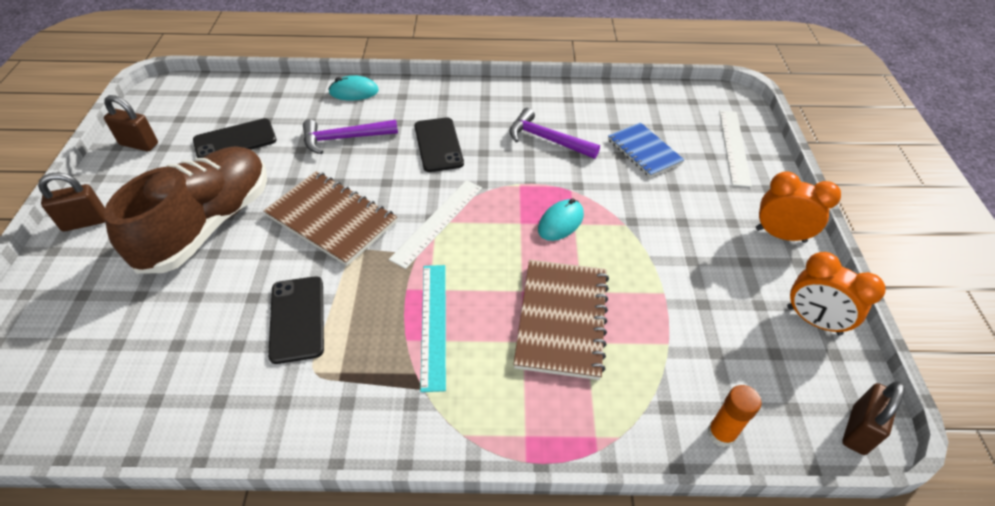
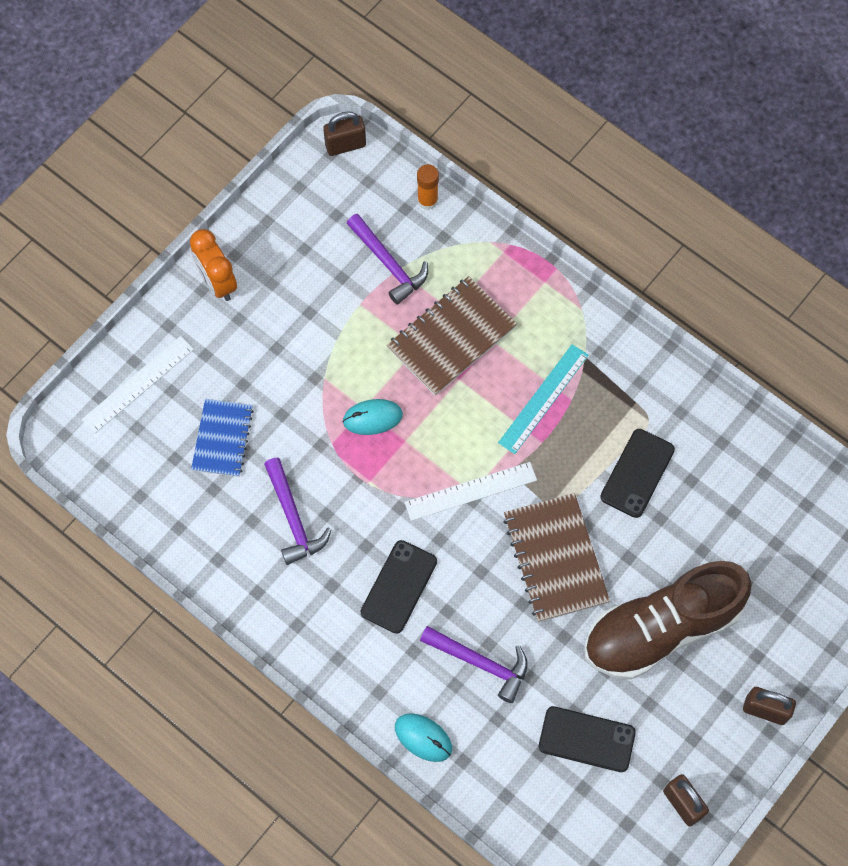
camera: 140 degrees left, 20 degrees up
orange clock [787,252,886,335] -> none
none -> purple hammer [346,214,428,305]

